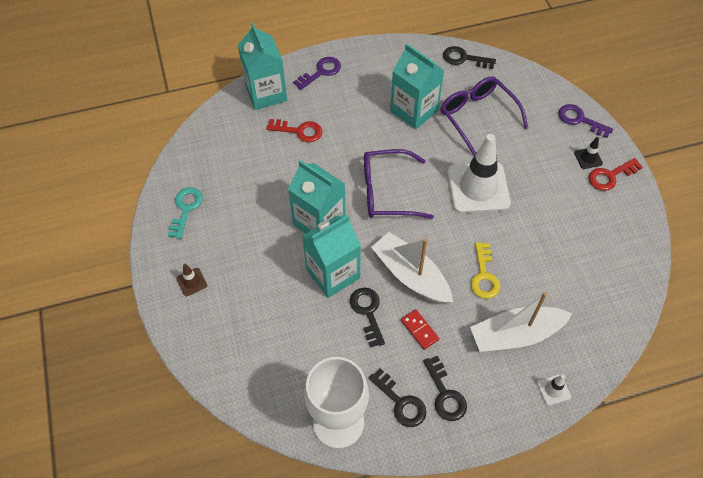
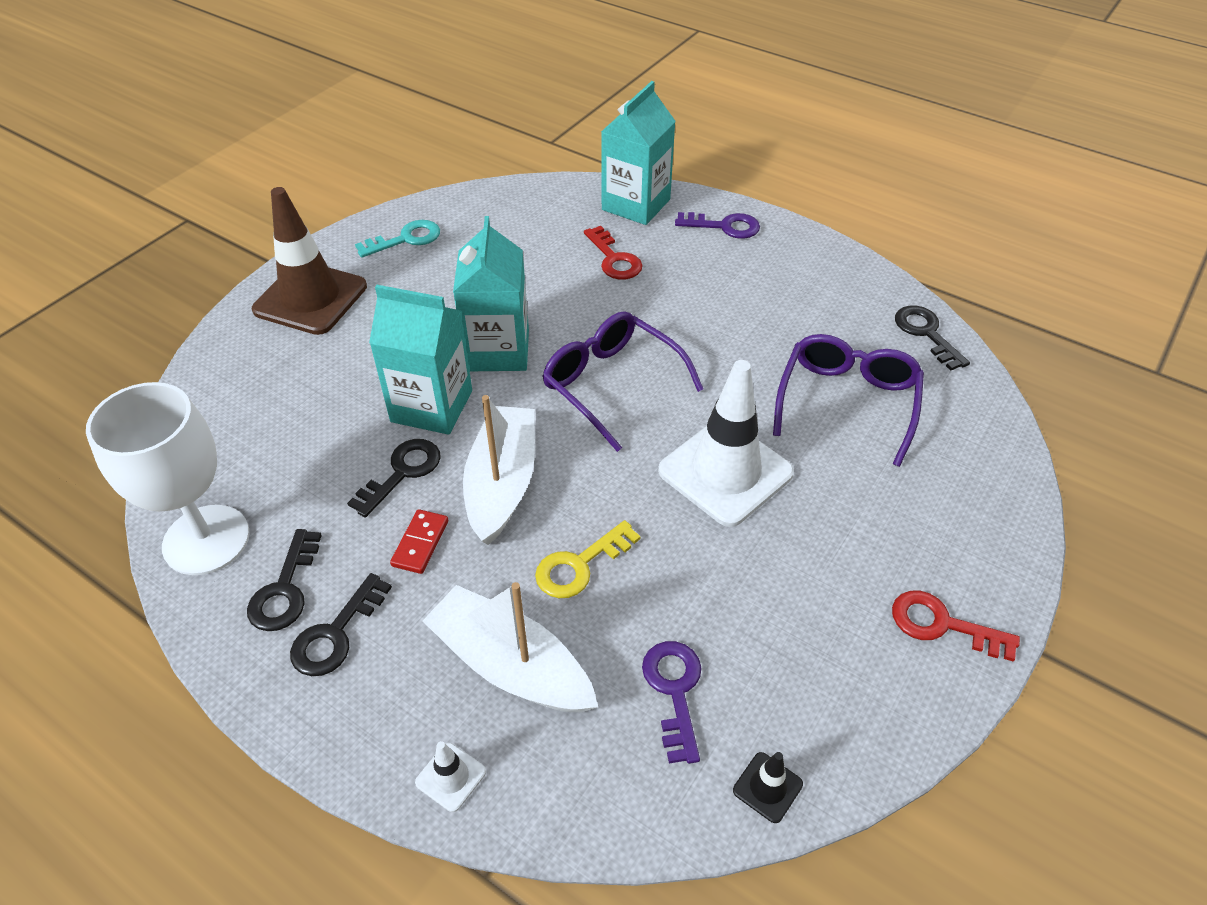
camera: 50 degrees right, 10 degrees down
brown traffic cone [176,264,207,296] -> brown traffic cone [252,187,367,335], size x2.44
turquoise carton [390,44,444,130] -> none
purple key [558,104,613,138] -> purple key moved to [642,641,701,764]
black traffic cone [575,137,603,169] -> black traffic cone moved to [733,752,803,823]

